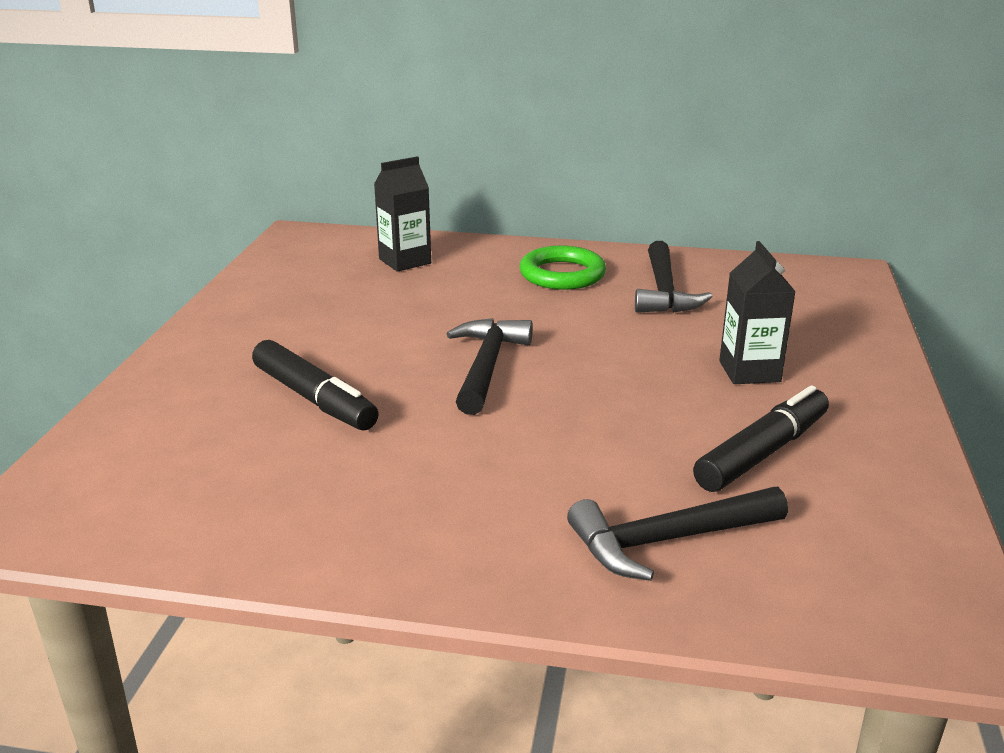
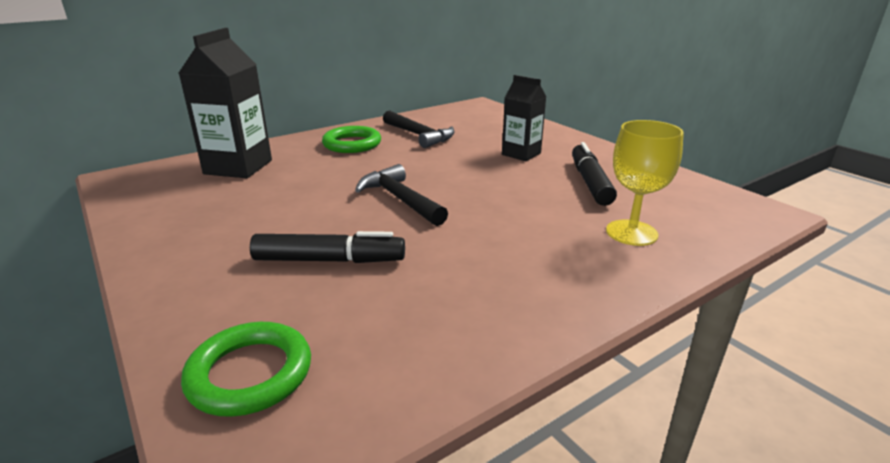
camera: 45 degrees left, 0 degrees up
black carton [374,156,431,272] -> black carton [179,28,272,178], size x1.60
black hammer [567,487,788,581] -> yellow goblet [606,120,684,246]
none -> green ring [181,322,311,417]

